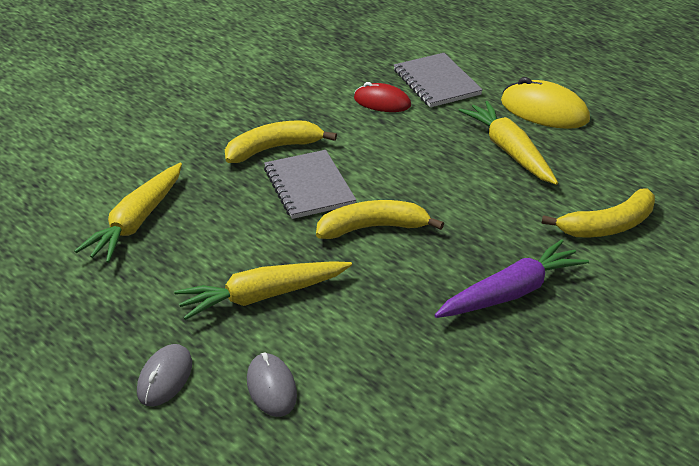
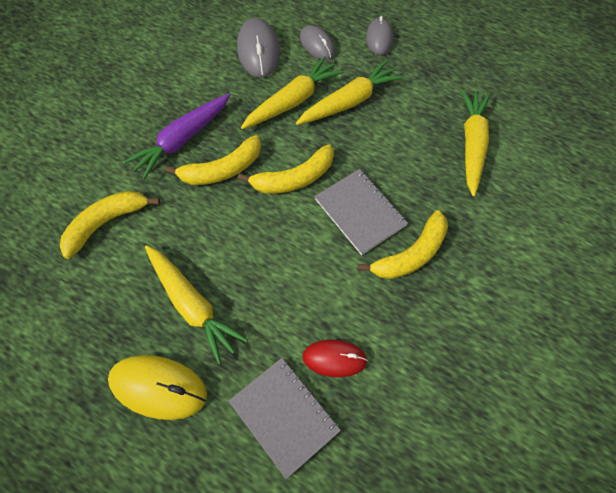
camera: 165 degrees right, 25 degrees up
none -> yellow banana [164,135,261,185]
none -> grey mouse [237,18,280,78]
none -> yellow carrot [241,56,344,129]

